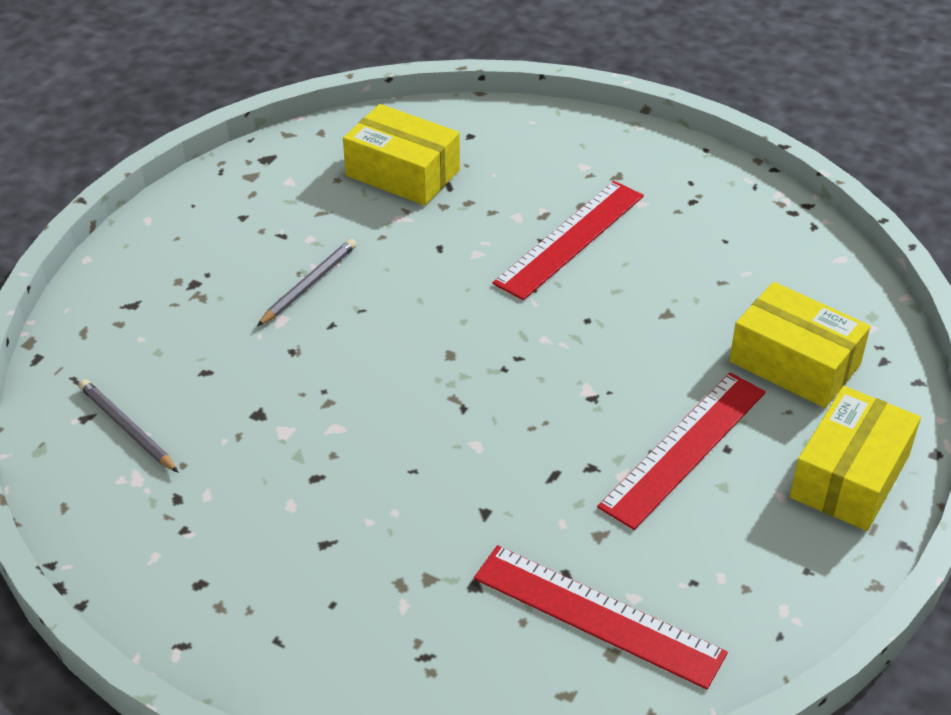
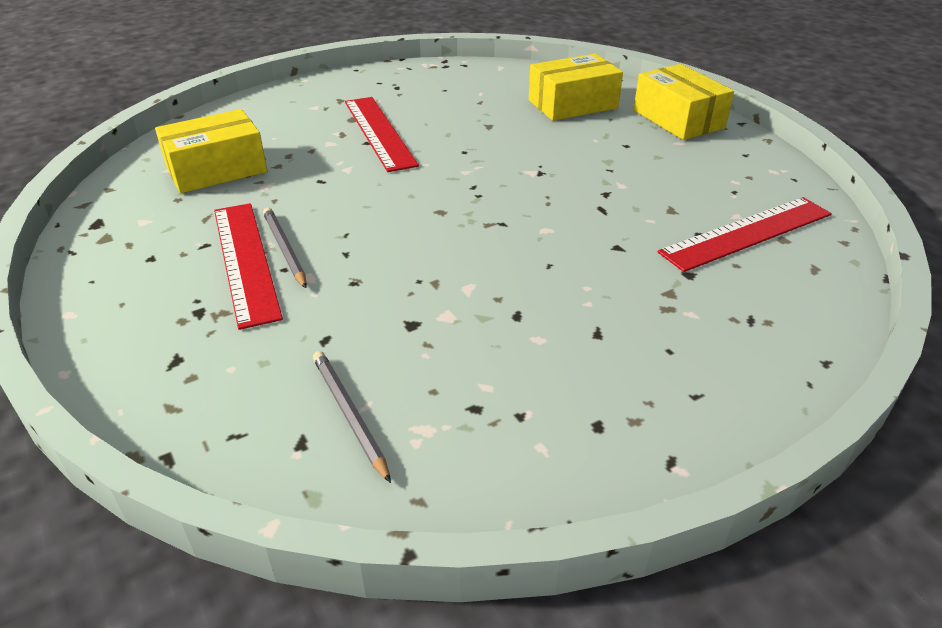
camera: 60 degrees left, 5 degrees down
grey pencil [79,379,179,473] -> grey pencil turned 75 degrees clockwise [313,351,391,483]
red ruler [597,373,766,530] -> red ruler moved to [214,203,283,330]

